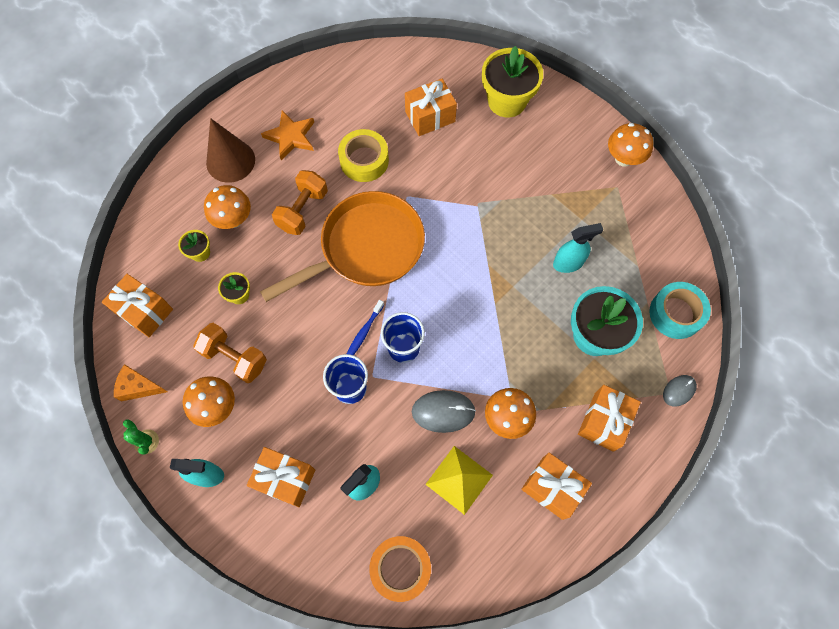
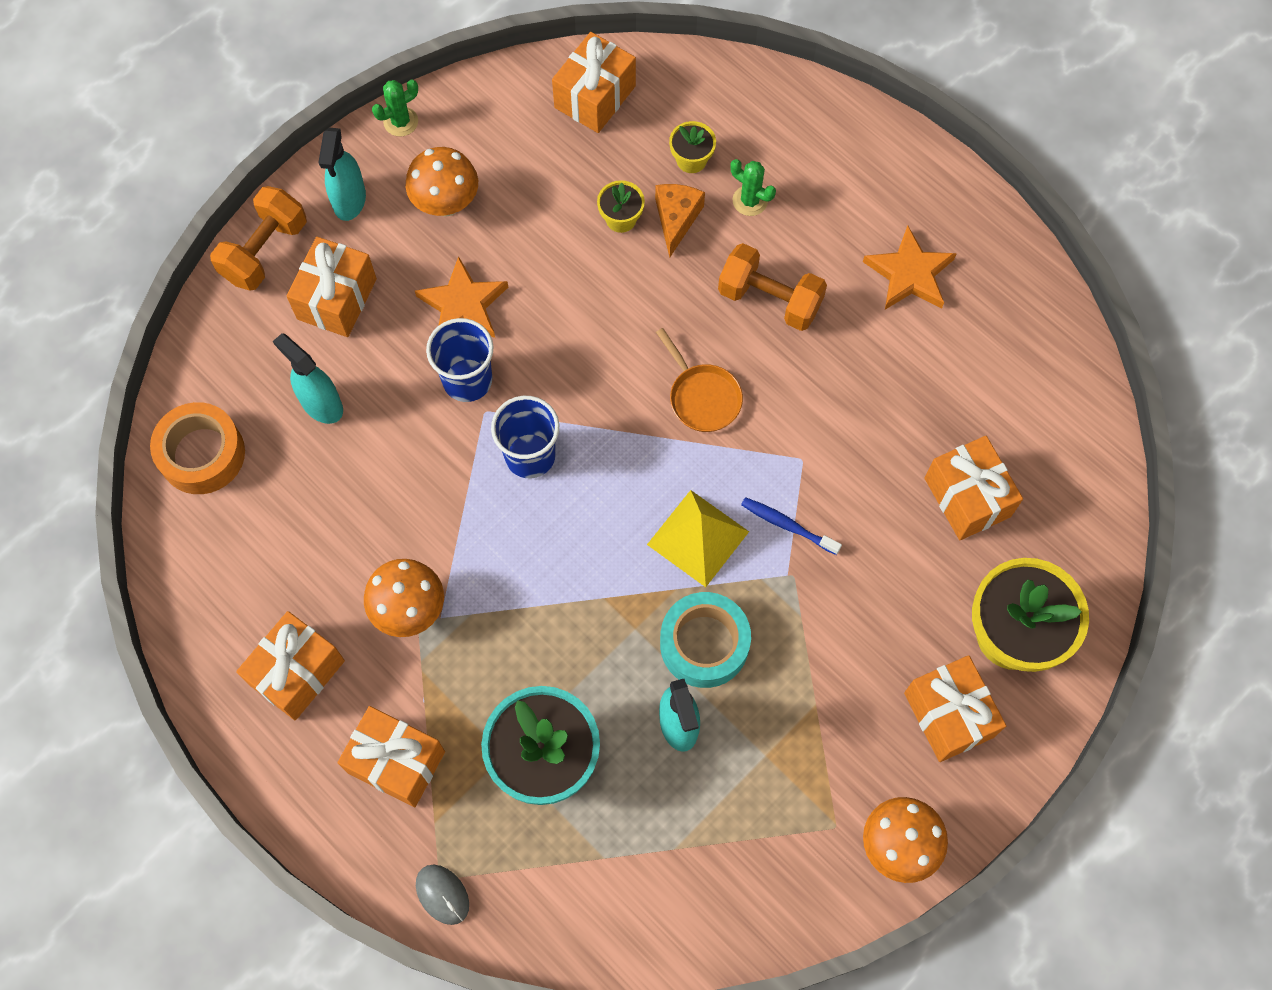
camera: 90 degrees right, 0 degrees up
orange cheese [114,364,167,401] -> orange cheese moved to [655,184,705,257]
orange dumbbell [193,323,267,383] -> orange dumbbell moved to [210,186,307,291]
orange mushroom [204,185,251,229] -> green cactus [730,159,776,216]
brown cone [206,118,255,183] -> none
orange pan [260,191,425,302] -> orange pan [656,328,743,432], size x0.43
yellow tape [338,129,389,182] -> none
blue toothbrush [347,300,384,355] -> blue toothbrush moved to [741,497,842,555]
grey mouse [412,390,476,433] -> none
yellow pyramid [425,446,493,515] -> yellow pyramid moved to [647,490,749,587]
turquoise tape [649,282,711,339] -> turquoise tape moved to [660,592,751,688]
none -> orange star [415,256,508,338]
none -> orange gift [904,655,1006,762]

